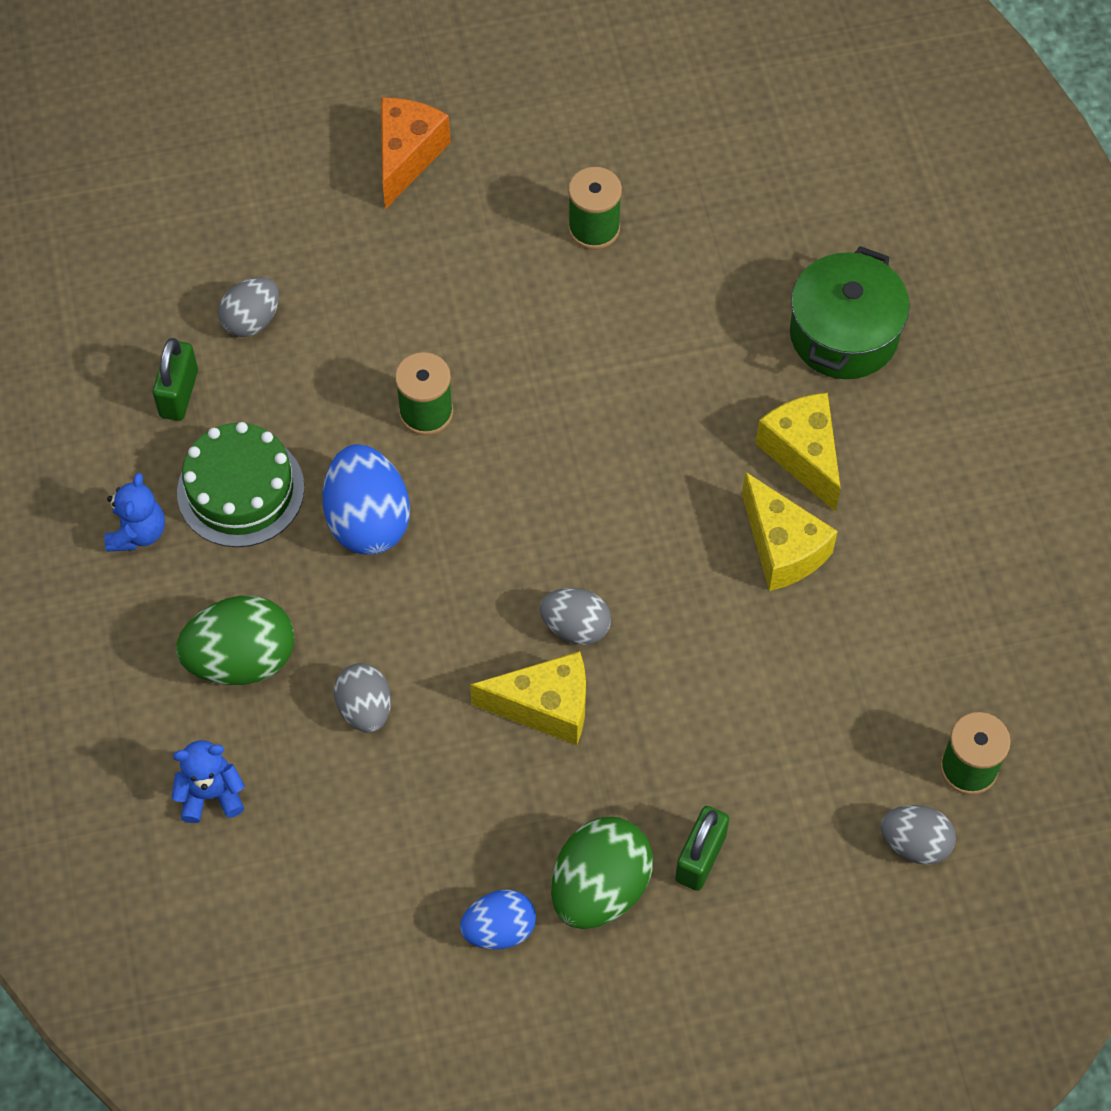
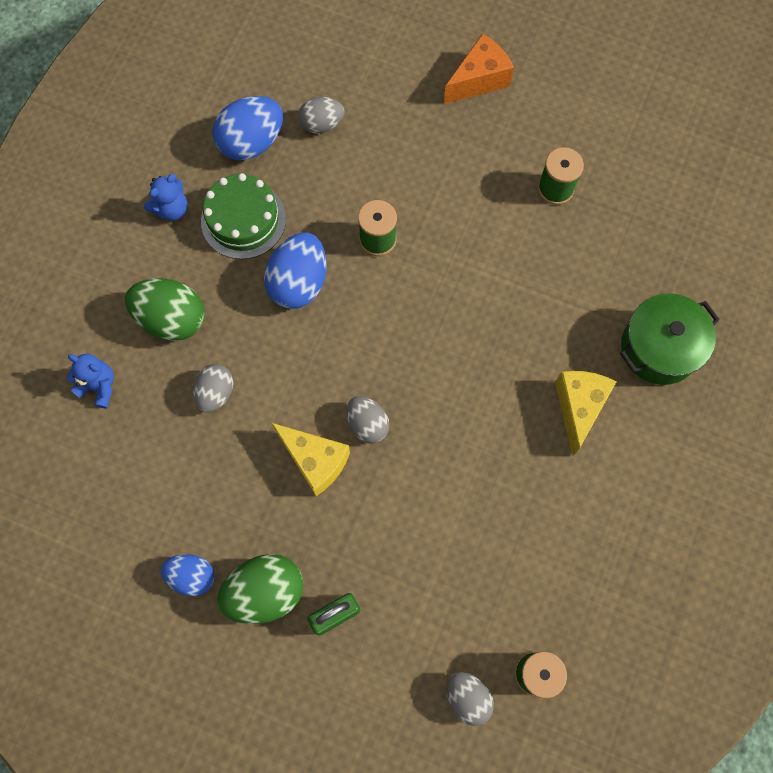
camera: 35 degrees right, 10 degrees up
green padlock [153,338,198,421] -> blue egg [212,96,283,160]
yellow cheese [742,472,838,591] -> none

